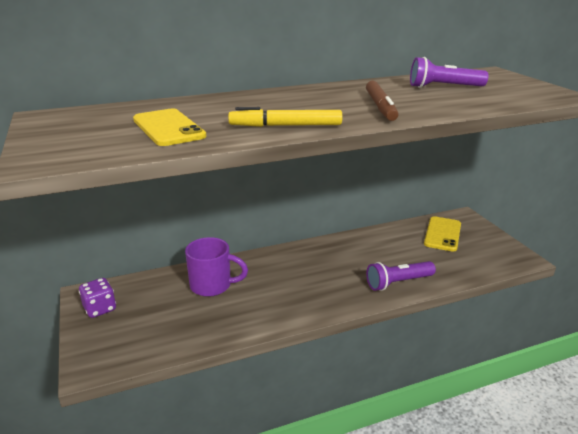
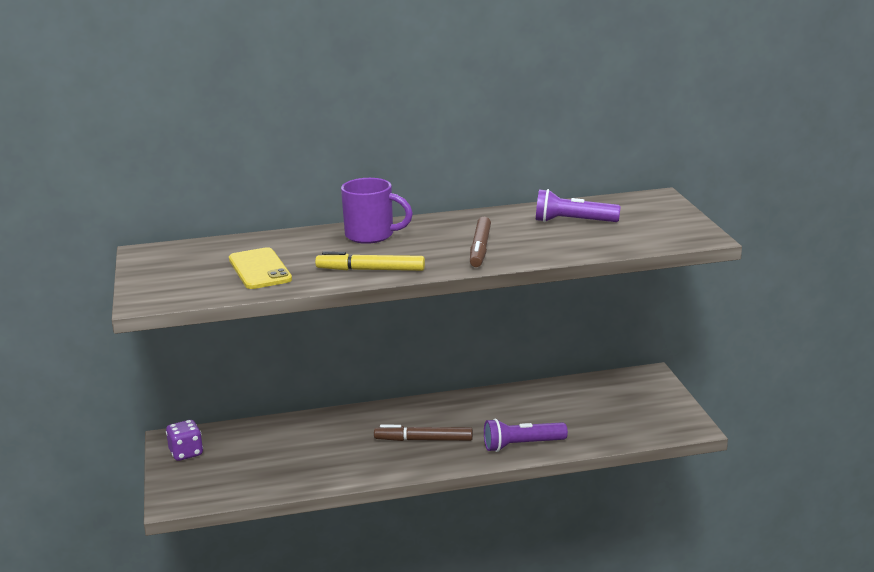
camera: 10 degrees right, 5 degrees down
purple mug [185,237,248,297] -> purple mug moved to [341,178,413,244]
yellow phone [424,216,461,252] -> none
none -> brown marker [374,425,473,441]

